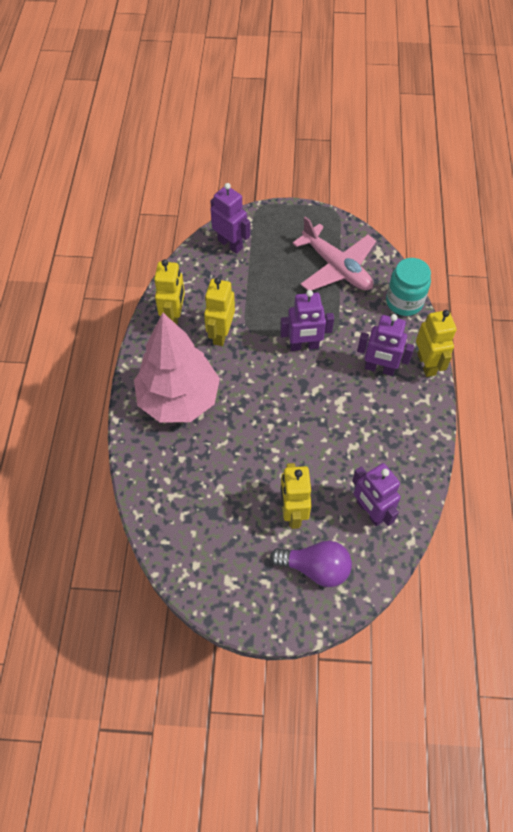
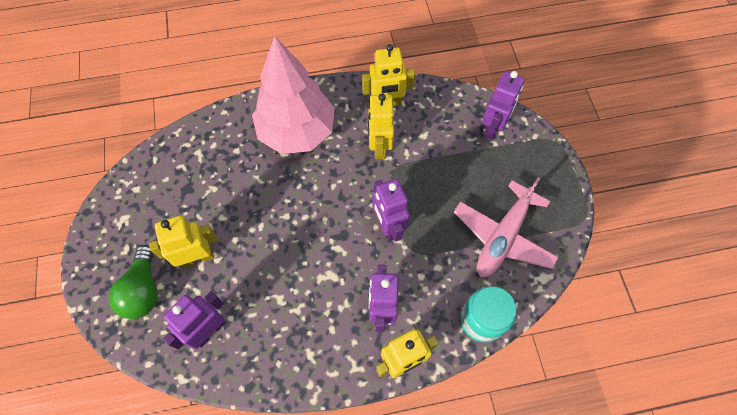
camera: 75 degrees right, 5 degrees up
yellow robot [204,277,235,346] -> yellow robot turned 90 degrees counterclockwise [368,93,394,159]
purple light bulb [270,541,352,587] -> green light bulb [109,245,158,319]

